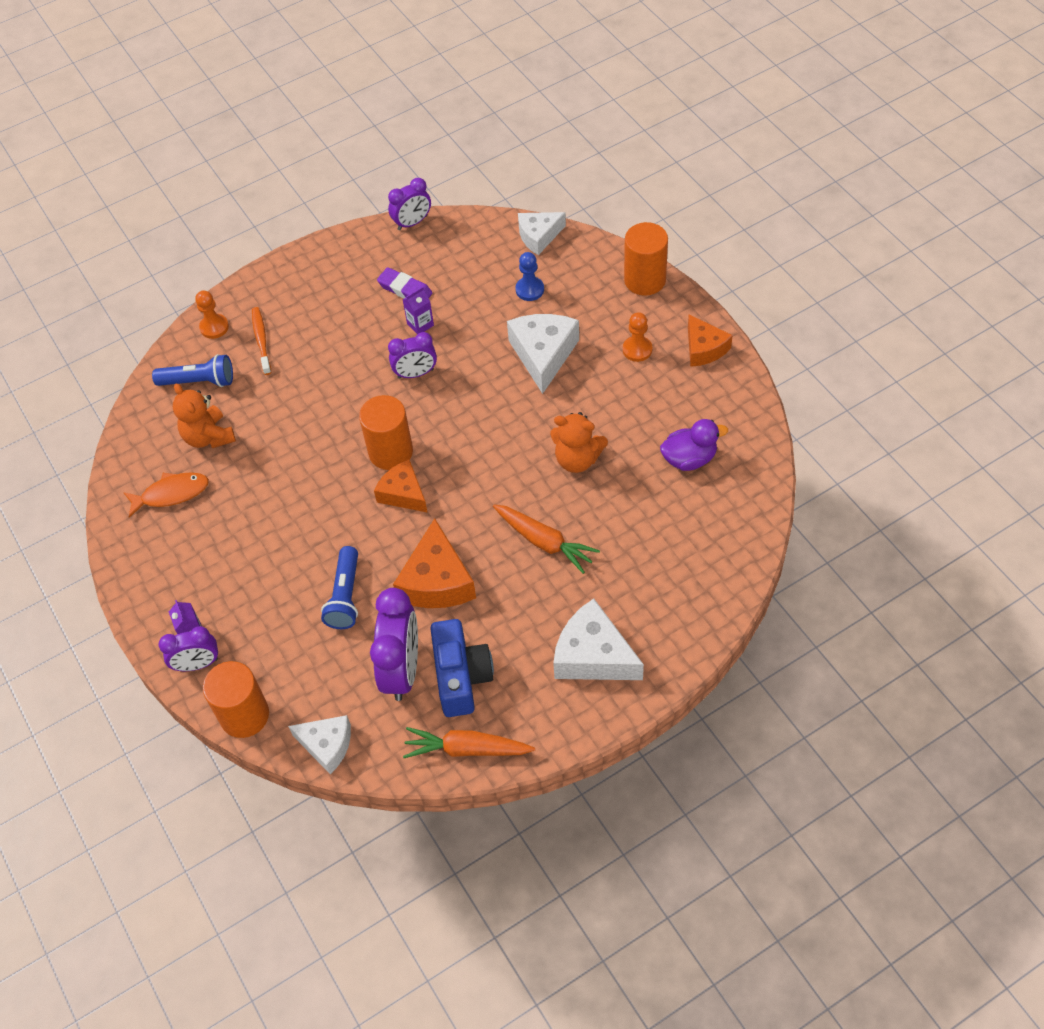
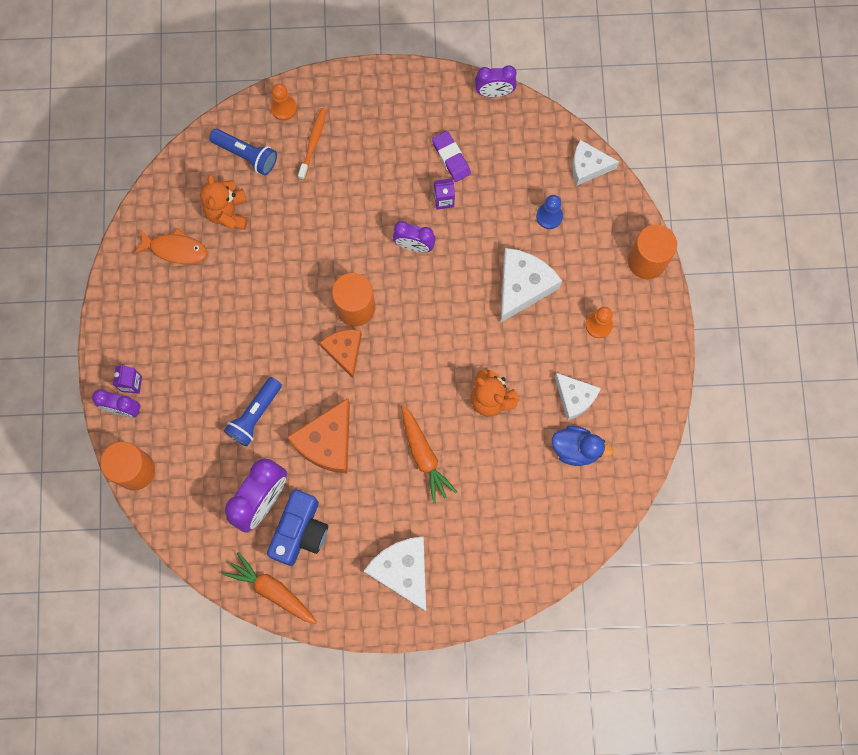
camera: 25 degrees right, 20 degrees up
white cheese [288,715,351,774] -> white cheese moved to [555,373,601,421]
purple duck [660,419,728,471] -> blue duck [552,426,614,466]
orange cheese [688,314,733,367] -> none

